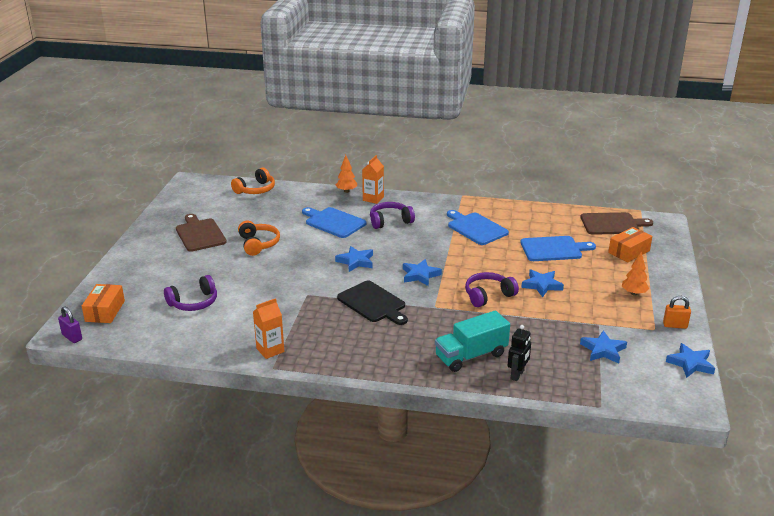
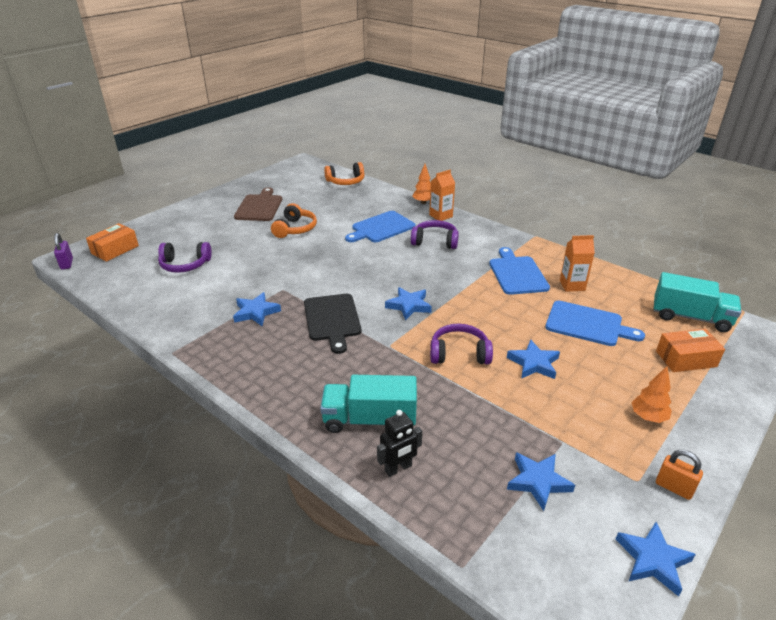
camera: 30 degrees right, 5 degrees up
orange carton [253,298,284,359] -> orange carton moved to [560,235,595,292]
blue cutting board [302,207,367,238] -> blue cutting board turned 105 degrees counterclockwise [345,211,415,242]
blue star [335,246,373,272] -> blue star moved to [233,292,281,326]
brown cutting board [580,212,653,235] -> turquoise truck [653,272,741,332]

